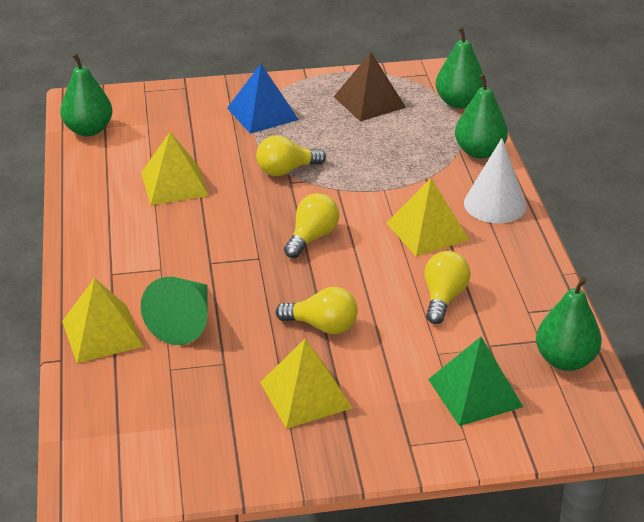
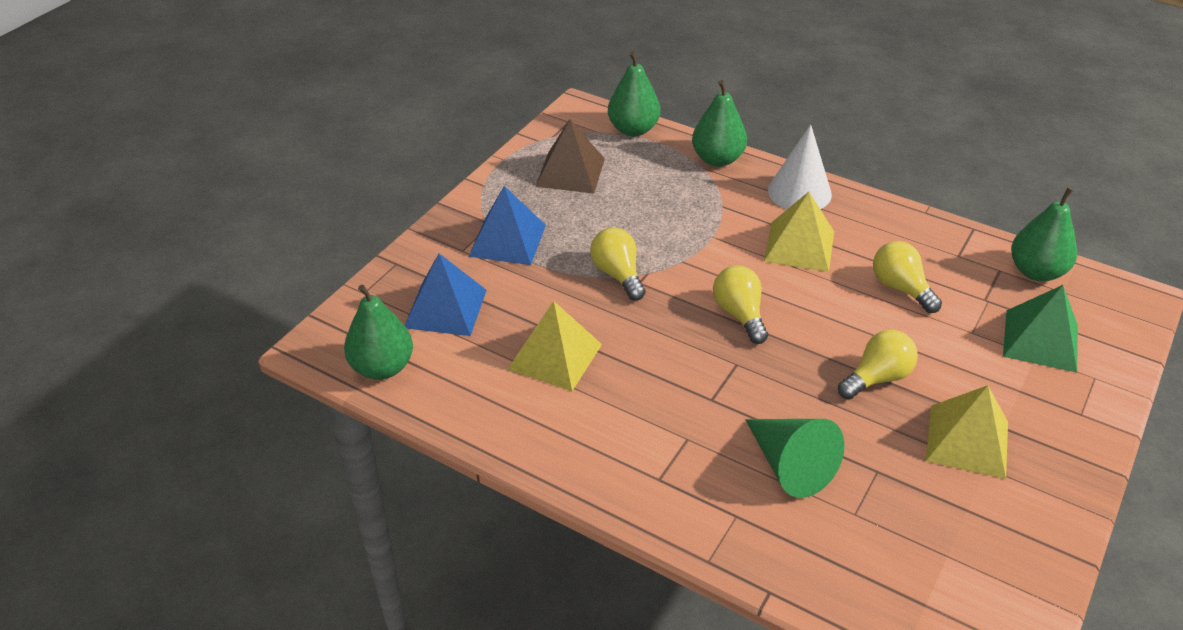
camera: 50 degrees left, 5 degrees up
yellow pyramid [62,278,144,363] -> none
yellow light bulb [256,135,326,176] -> yellow light bulb turned 135 degrees clockwise [590,228,646,301]
none -> blue pyramid [405,253,487,336]

